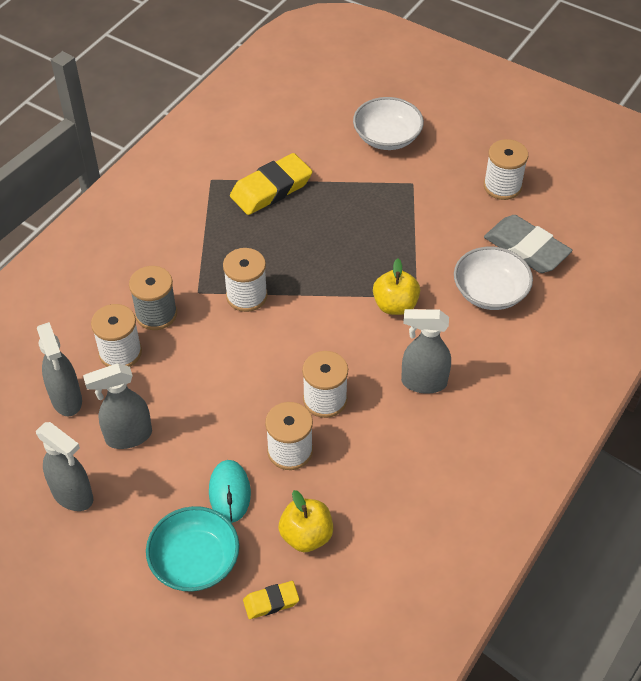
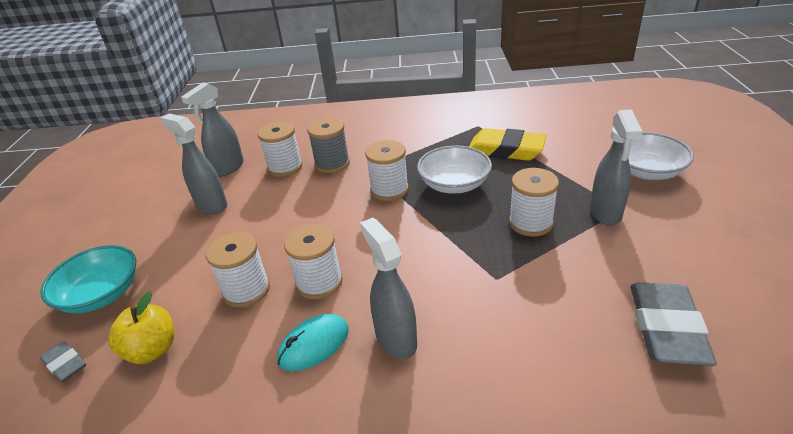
camera: 60 degrees right, 15 degrees down
grey spray bottle [36,422,93,511] -> grey spray bottle moved to [590,110,643,226]
turquoise mouse [209,460,251,523] -> turquoise mouse moved to [277,314,349,371]
yellow eraser [243,581,299,619] -> grey eraser [40,341,86,383]
yellow apple [373,258,420,315] -> none
white bowl [454,247,533,310] -> white bowl moved to [417,146,492,194]
white spool [484,139,528,200] -> white spool moved to [509,168,559,237]

